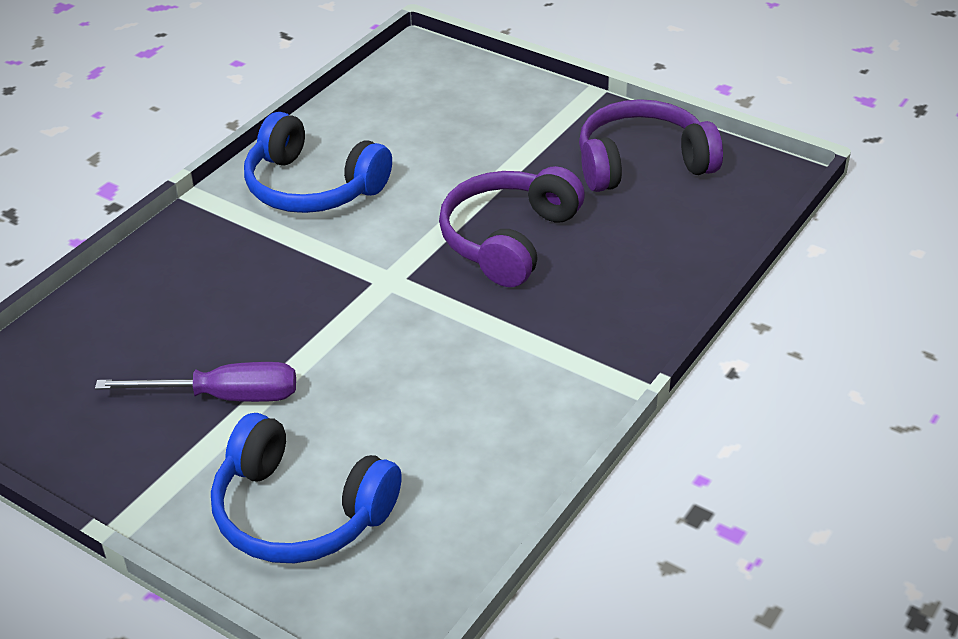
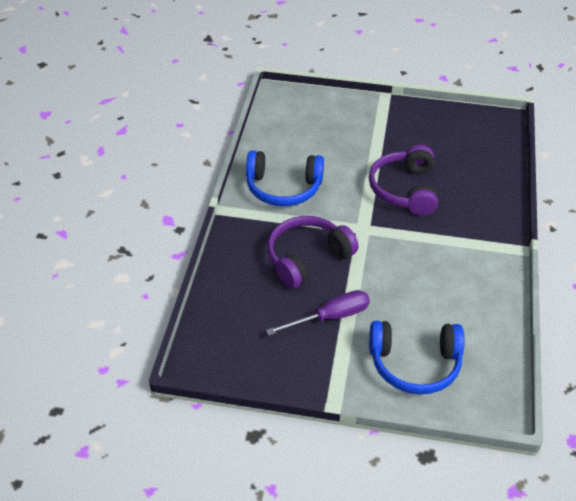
camera: 25 degrees left, 5 degrees up
purple headphones [579,99,723,192] -> purple headphones moved to [267,216,359,289]

